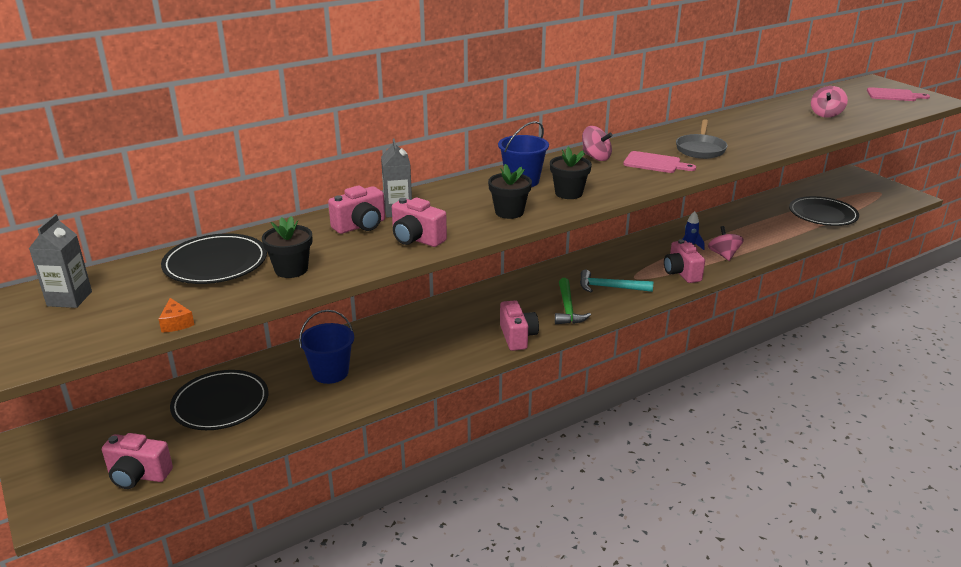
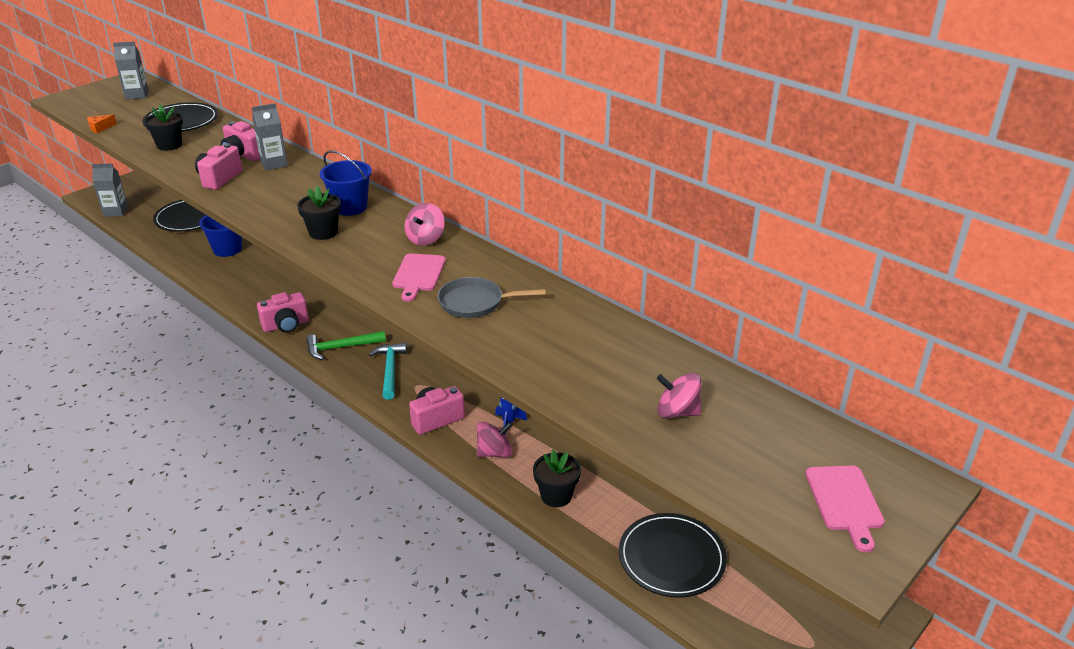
camera: 75 degrees right, 5 degrees up
pink camera [102,433,173,489] -> grey carton [92,163,128,217]
black flower pot [488,164,532,219] -> black flower pot moved to [533,450,581,507]

